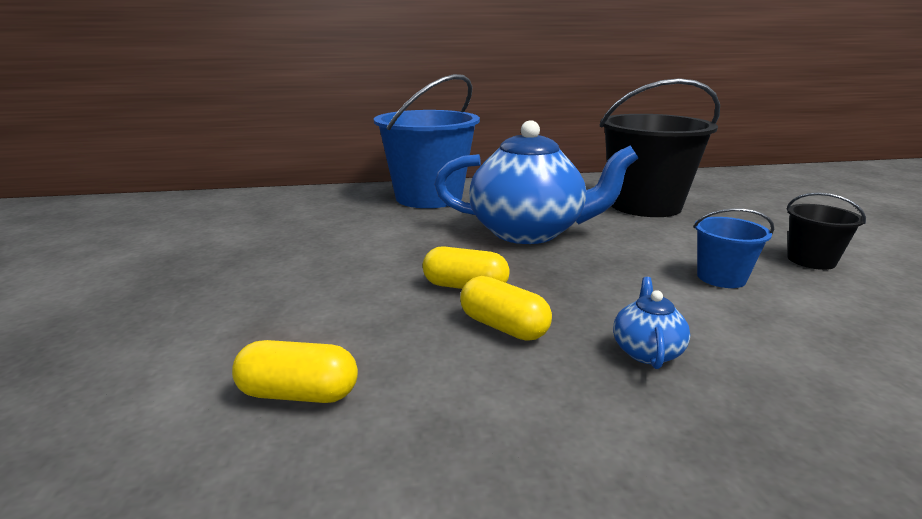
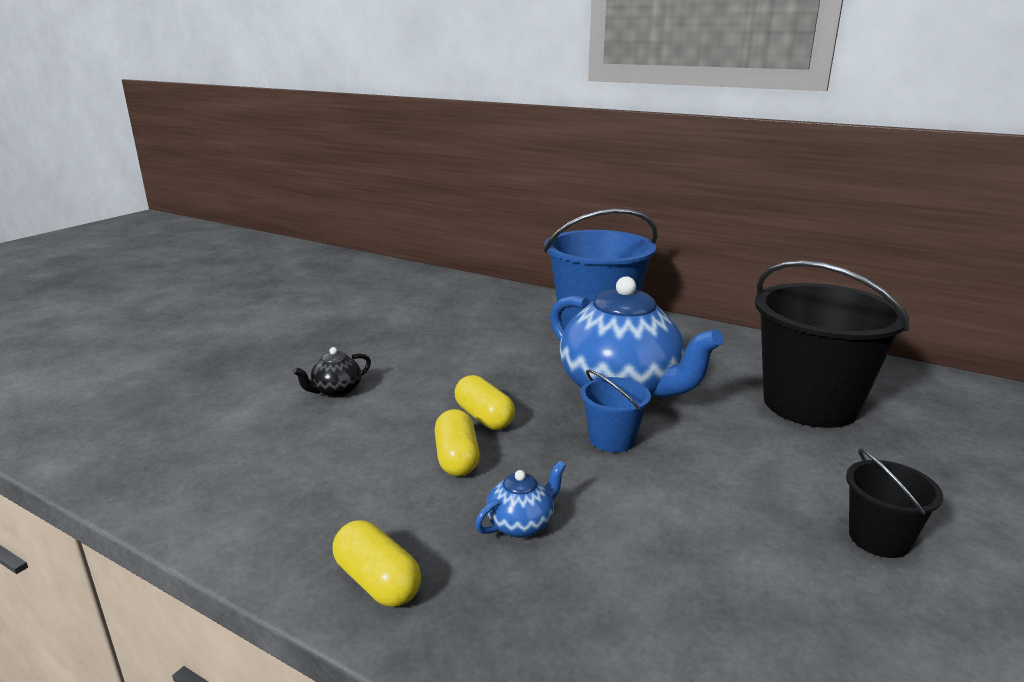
camera: 40 degrees right, 0 degrees up
yellow capsule [232,340,358,403] -> yellow capsule moved to [333,520,421,607]
blue bucket [693,208,774,288] -> blue bucket moved to [580,370,651,452]
none -> black teapot [293,347,371,397]

